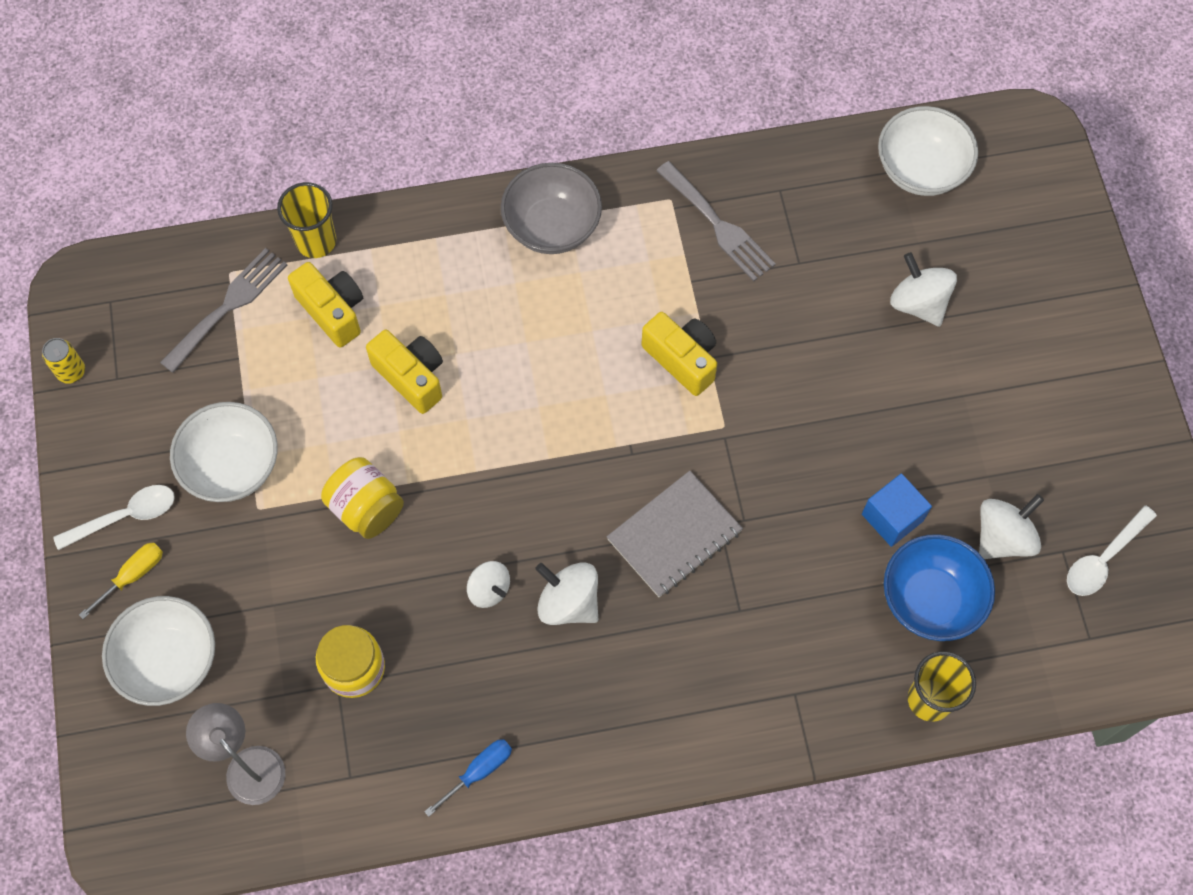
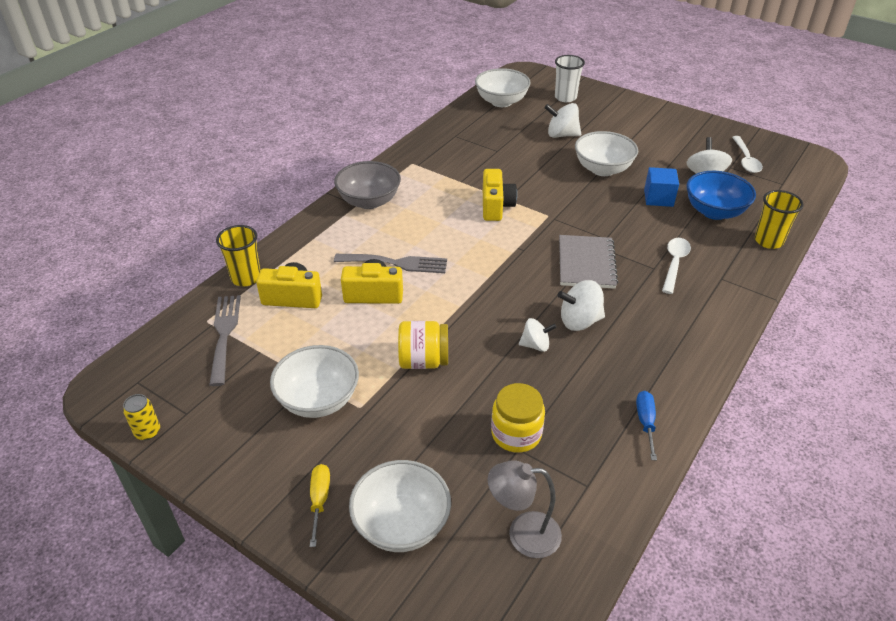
camera: 45 degrees left, 25 degrees down
white spoon [53,485,175,550] -> white spoon moved to [662,238,691,294]
yellow camera [641,312,717,396] -> yellow camera turned 90 degrees clockwise [483,169,517,221]
grey fork [656,161,776,281] -> grey fork moved to [334,254,447,273]
none -> white cup [555,55,585,102]
none -> white bowl [575,131,638,176]

